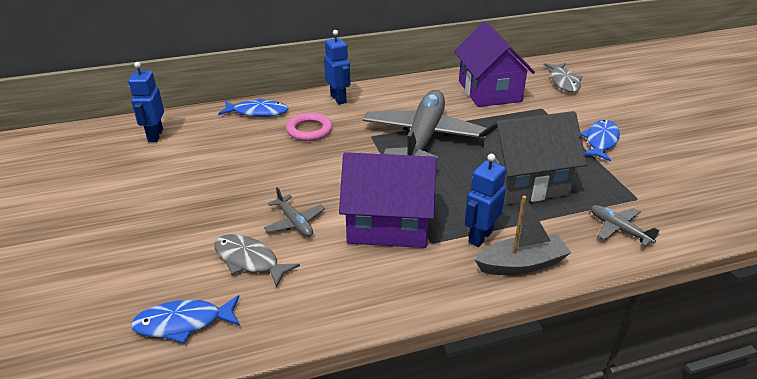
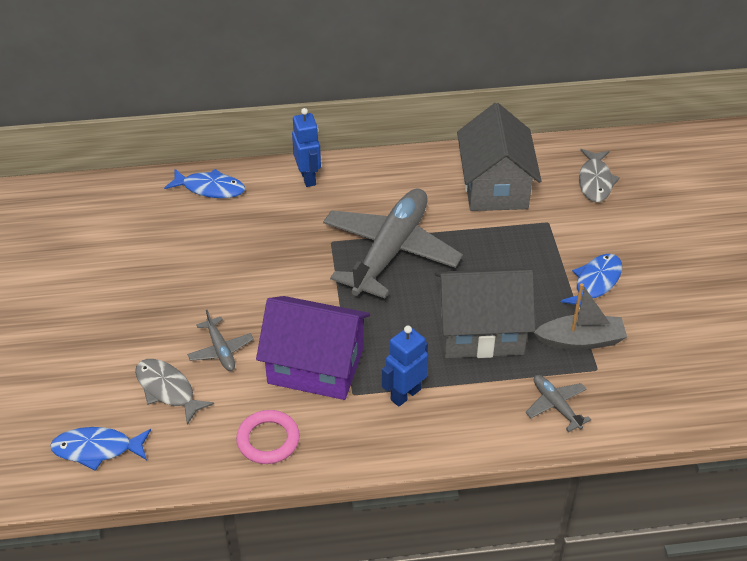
camera: 10 degrees right, 10 degrees up
blue robot [128,62,164,142] -> none
pink ring [286,113,332,141] -> pink ring moved to [236,410,300,464]
purple house [454,21,535,107] -> grey house [457,103,541,211]
grey boat [475,196,571,275] -> grey boat moved to [534,283,627,350]

